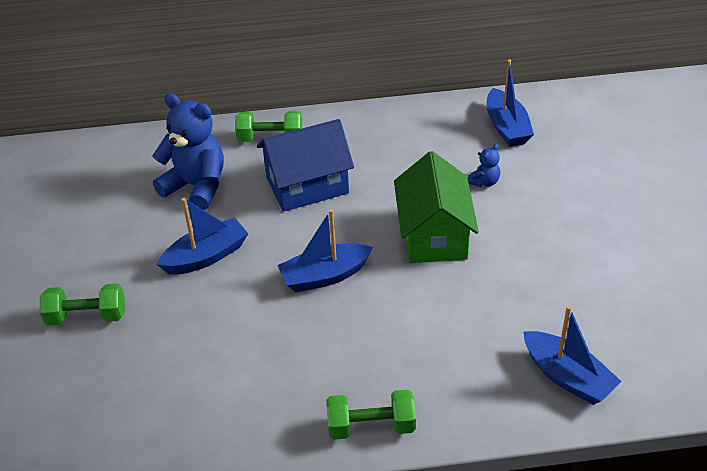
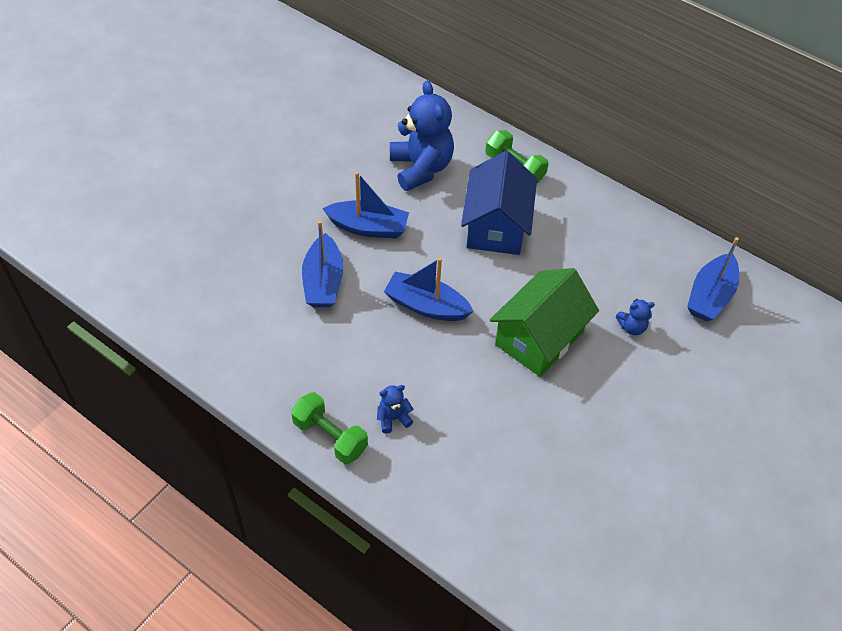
camera: 40 degrees right, 10 degrees up
green dumbbell [40,283,125,326] -> none
blue house [257,119,354,212] -> blue house turned 75 degrees clockwise [461,151,537,255]
blue boat [523,306,622,405] -> blue boat moved to [302,220,344,307]
none -> blue teddy bear [377,385,413,433]

